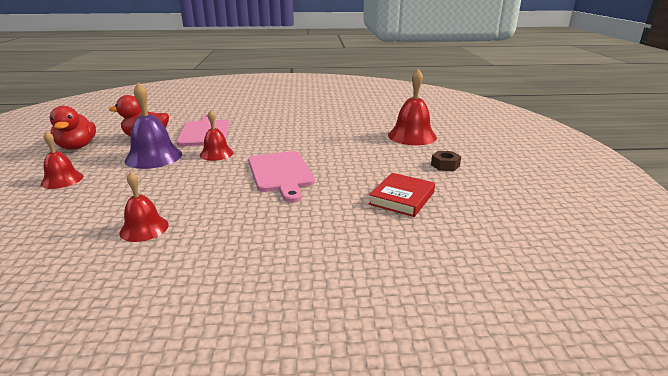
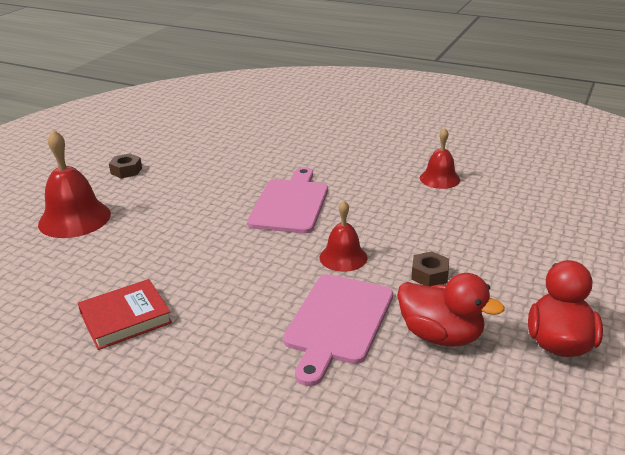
camera: 150 degrees left, 5 degrees up
red bell [41,131,84,189] -> none
purple bell [125,83,182,169] -> brown nut [411,251,449,287]
red book [369,173,435,217] -> red book moved to [78,279,172,350]

